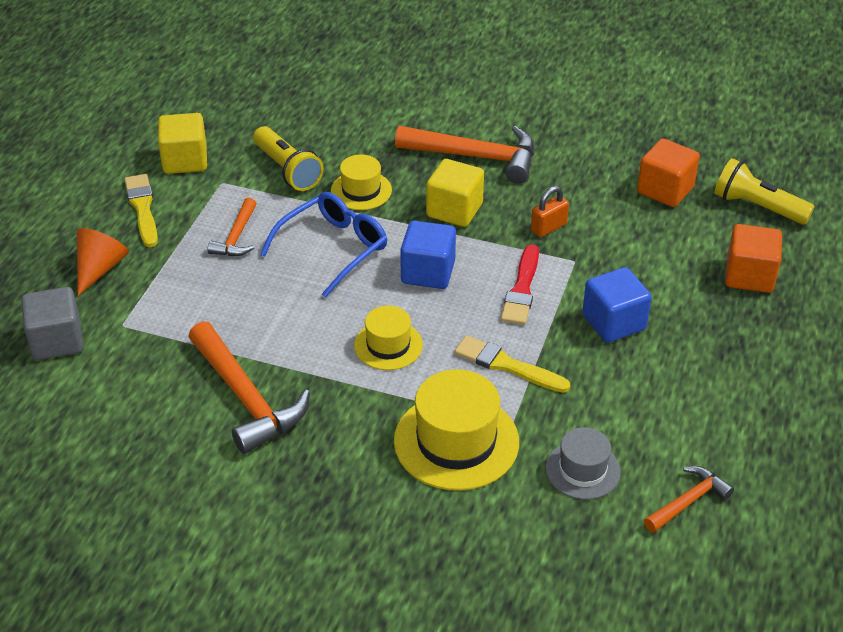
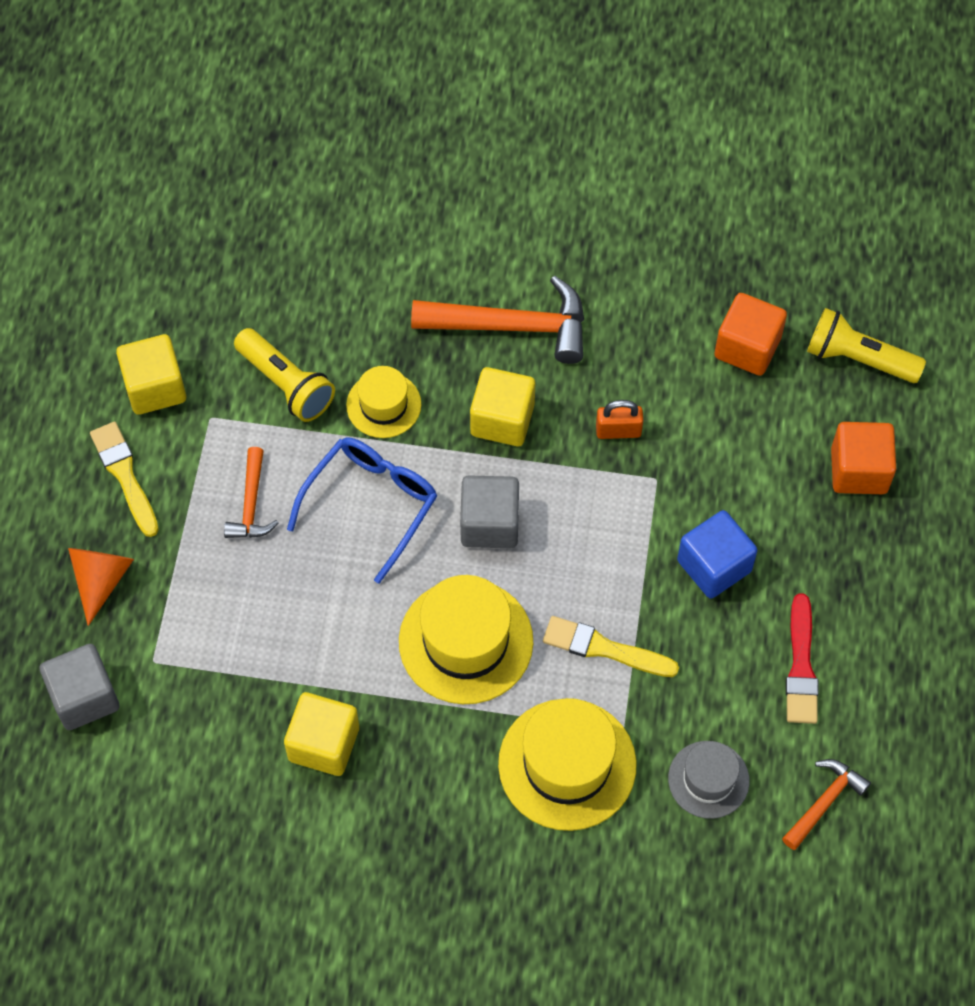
camera: 10 degrees left, 20 degrees up
orange hammer [189,321,310,454] -> yellow cube [284,692,359,776]
yellow hat [354,305,423,370] -> yellow hat [399,575,533,704], size x1.70
blue cube [400,221,456,289] -> grey cube [460,475,519,548]
red brush [501,244,539,325] -> red brush moved to [786,593,819,724]
orange padlock [531,186,569,237] -> orange padlock turned 45 degrees clockwise [596,400,643,439]

